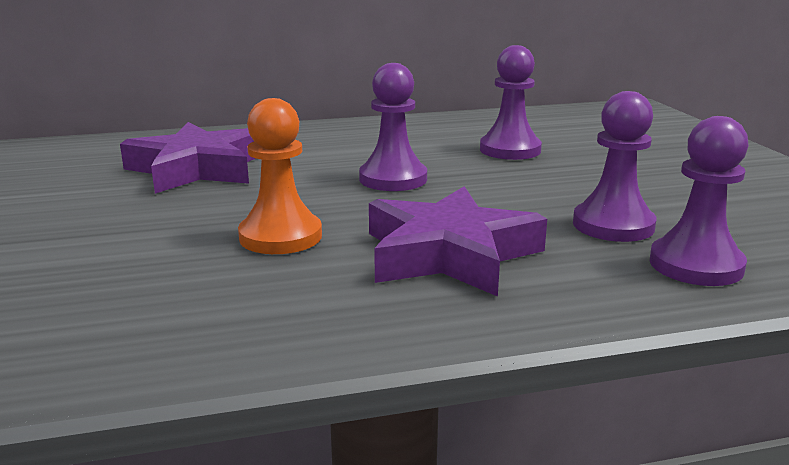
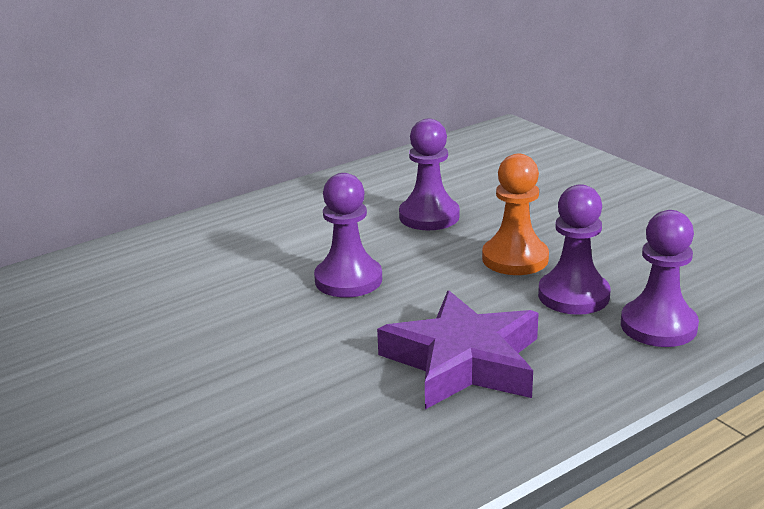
camera: 20 degrees left, 5 degrees up
purple star [120,122,256,194] -> none
orange pawn [238,98,322,254] -> orange pawn moved to [482,154,549,275]

